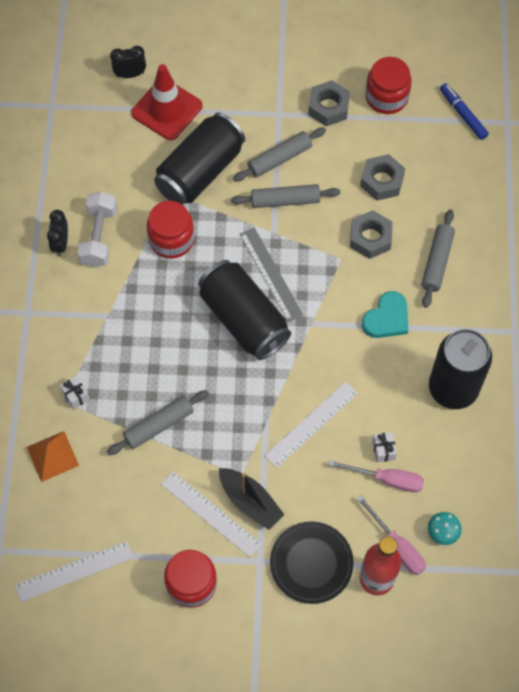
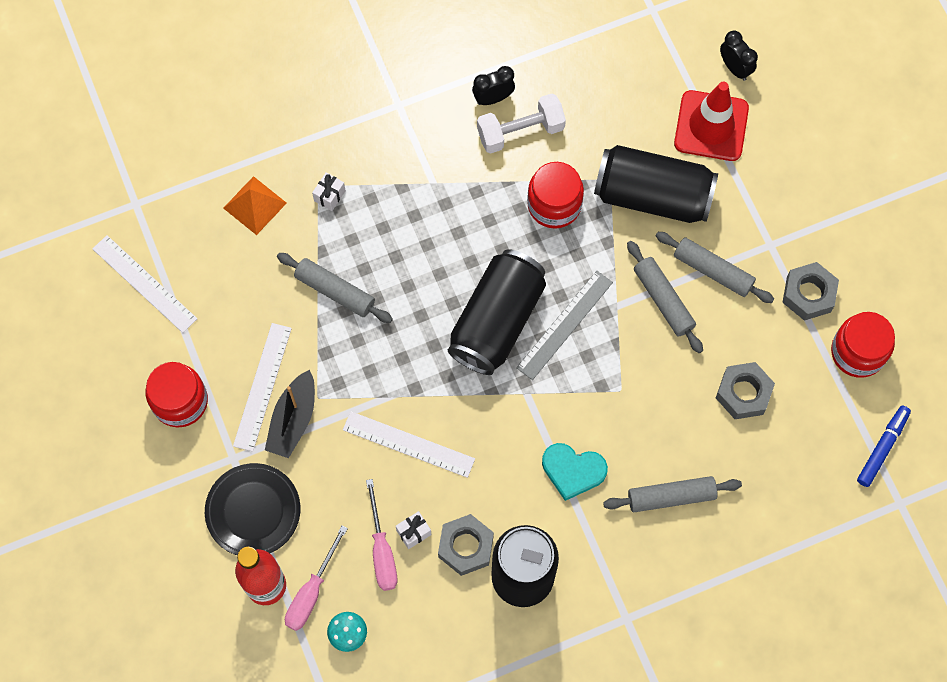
camera: 65 degrees right, 5 degrees up
grey nut [350,210,393,259] -> grey nut moved to [438,514,494,576]

